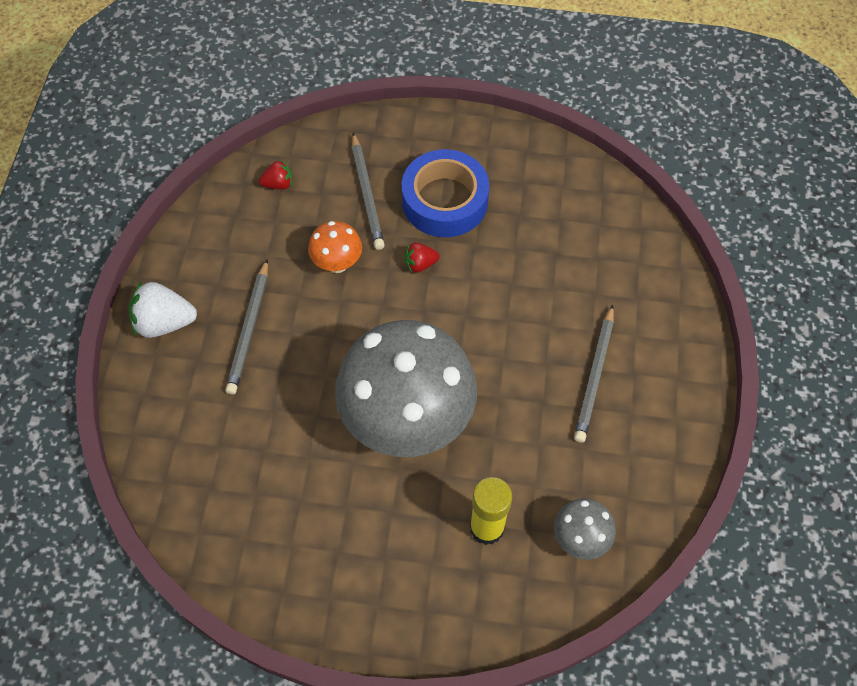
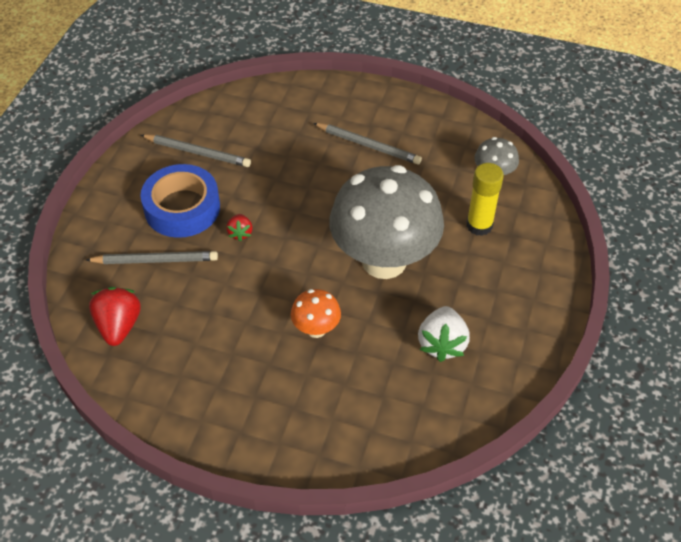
camera: 80 degrees left, 10 degrees down
white strawberry [129,281,197,338] -> white strawberry moved to [418,306,470,362]
grey pencil [225,259,268,395] -> grey pencil moved to [141,134,251,167]
red strawberry [259,160,292,190] -> red strawberry [89,287,141,346], size x1.78
orange mushroom [308,221,362,273] -> orange mushroom moved to [291,289,341,338]

